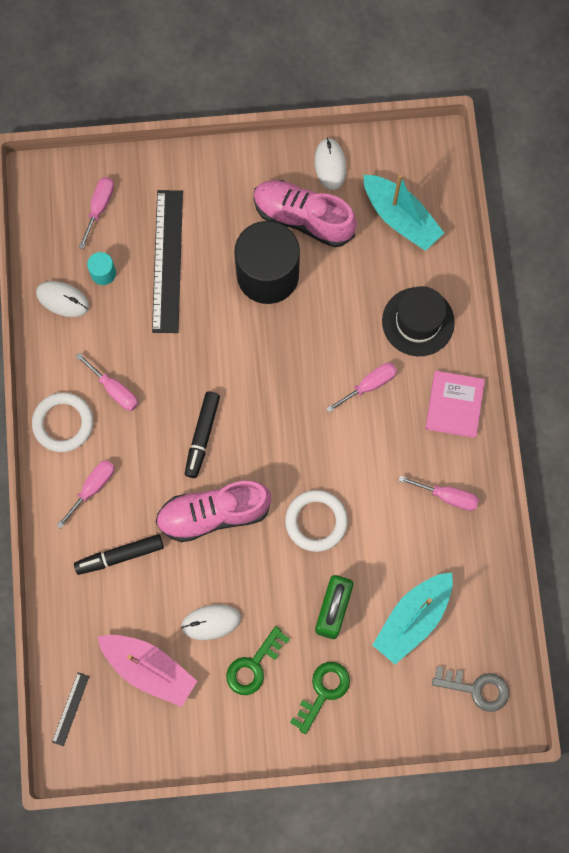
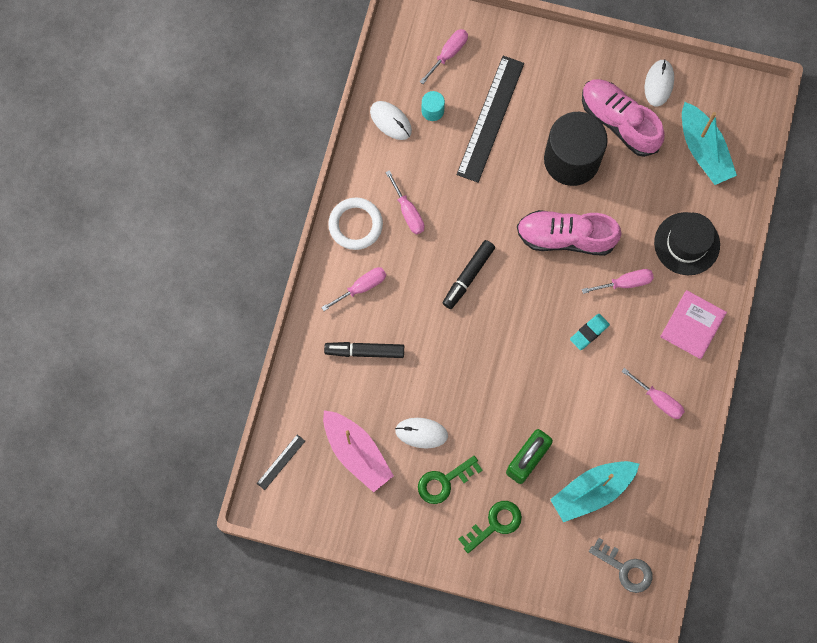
camera: 20 degrees right, 0 degrees up
pink shoe [156,480,271,542] -> pink shoe moved to [517,210,622,256]
white ring [285,490,348,552] -> none
none -> turquoise eraser [570,314,610,350]

